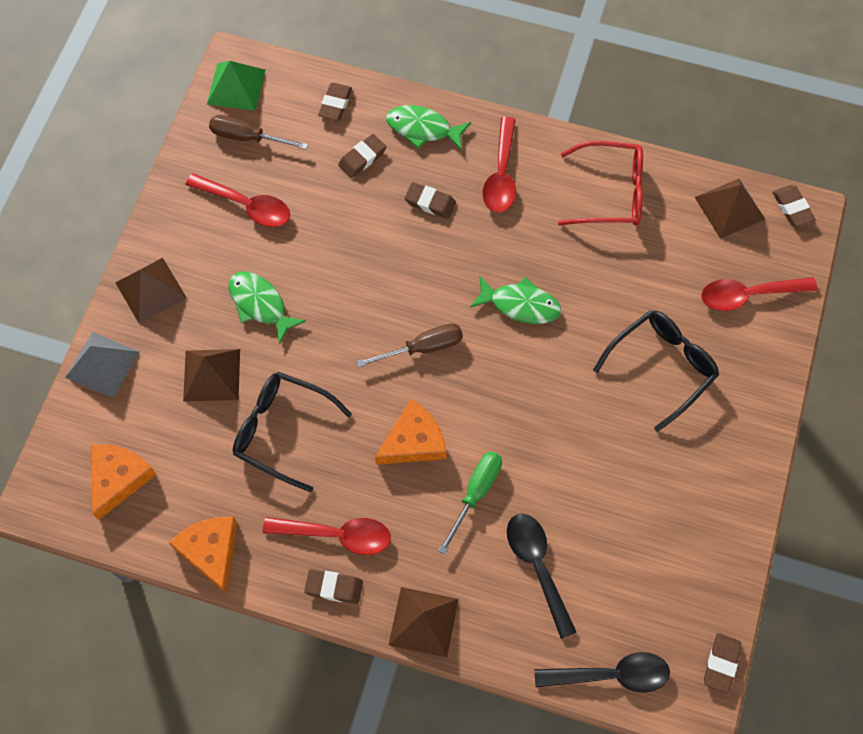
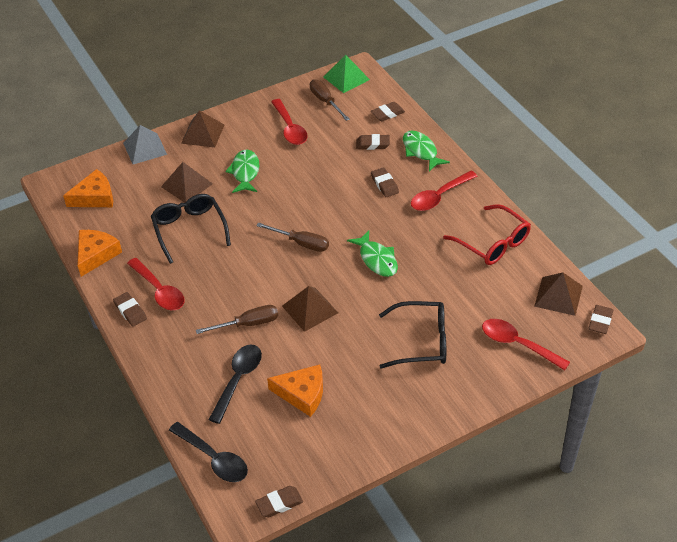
camera: 45 degrees right, 20 degrees down
orange cheese [375,399,446,465] -> orange cheese moved to [267,364,323,417]
brown pyramid [388,587,459,658] -> brown pyramid moved to [282,286,338,332]
green screwdriver [438,451,502,554] -> brown screwdriver [196,305,278,334]

